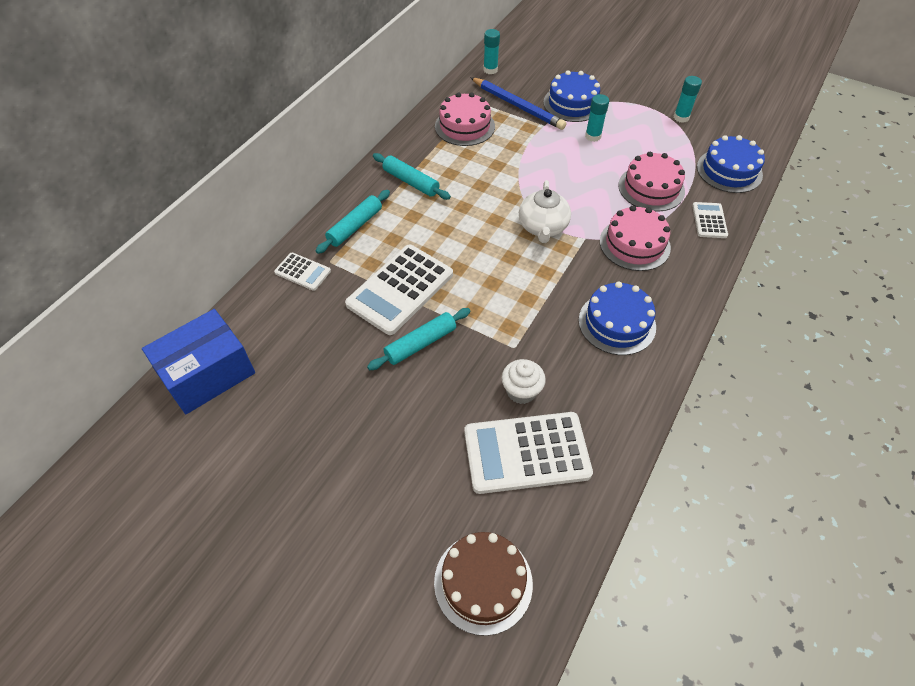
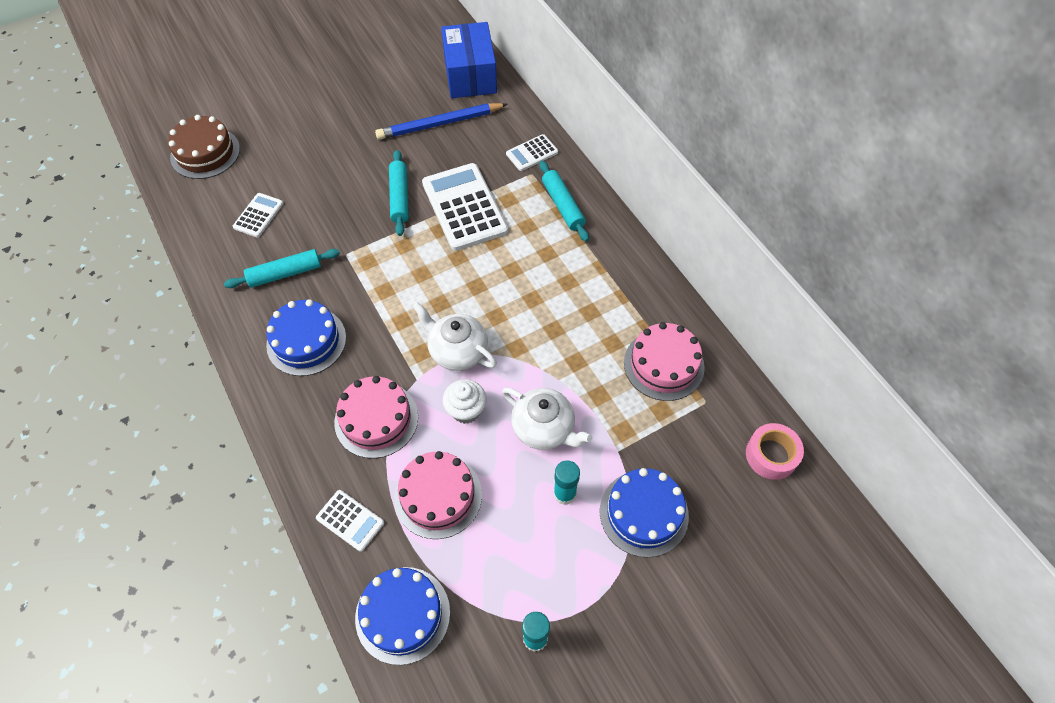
camera: 120 degrees right, 5 degrees up
turquoise rolling pin [373,153,451,200] -> turquoise rolling pin moved to [224,249,340,288]
white calculator [464,412,593,494] -> white calculator [233,193,283,238], size x0.50
blue pencil [470,77,566,130] -> blue pencil moved to [375,103,507,140]
turquoise glue stick [483,29,500,74] -> pink tape [746,423,804,480]
white cupcake [502,359,546,404] -> white cupcake moved to [443,379,487,424]
none -> white teapot [502,387,592,450]

